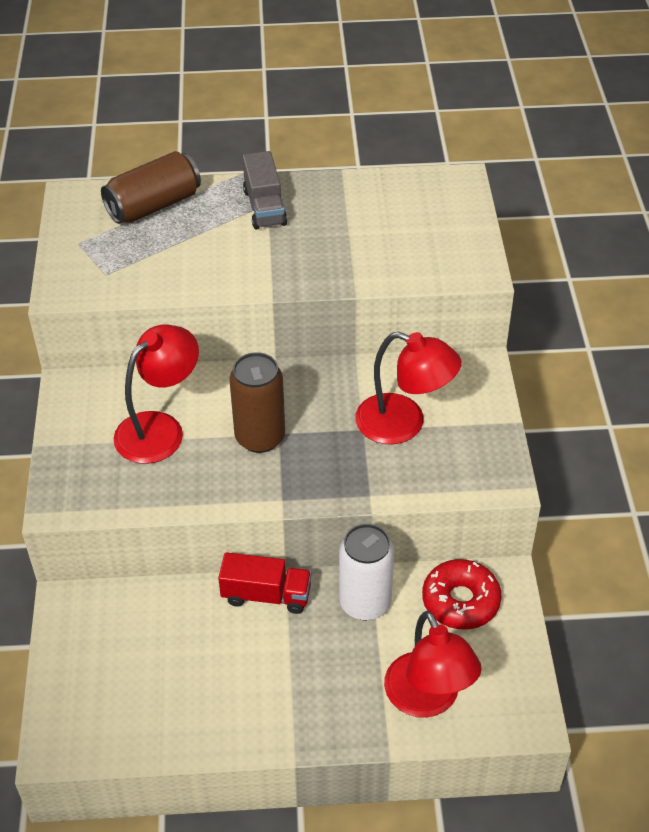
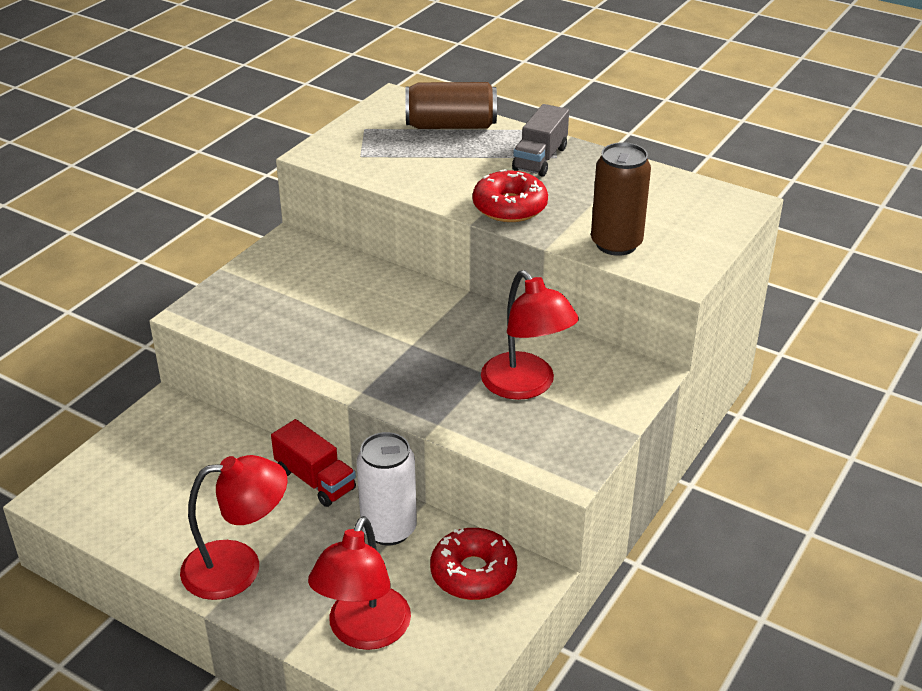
camera: 35 degrees right, 10 degrees down
red lamp [113,324,199,464] -> red lamp moved to [180,455,287,600]
brown can [229,352,285,453] -> brown can moved to [591,142,651,256]
none -> red donut [473,169,548,222]

